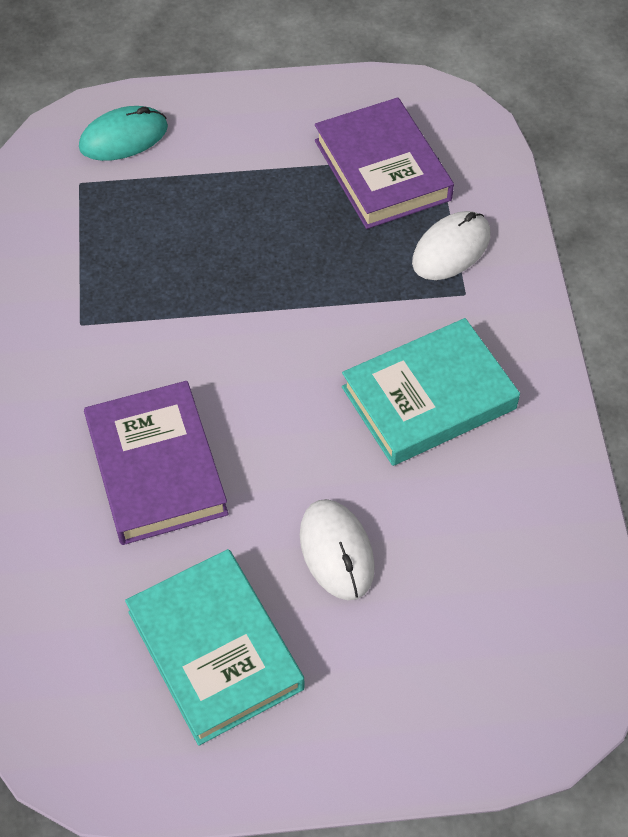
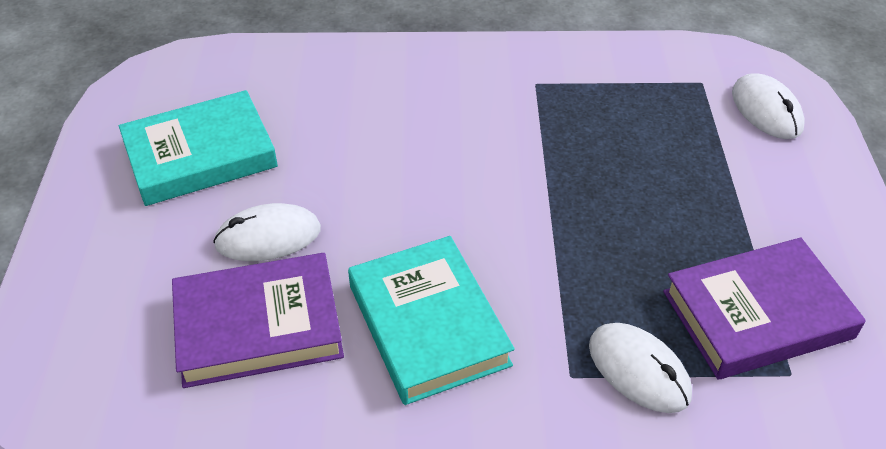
camera: 95 degrees right, 10 degrees down
turquoise mouse [79,106,168,161] -> white mouse [732,73,805,139]
purple book [84,381,229,545] -> purple book moved to [172,253,344,388]

